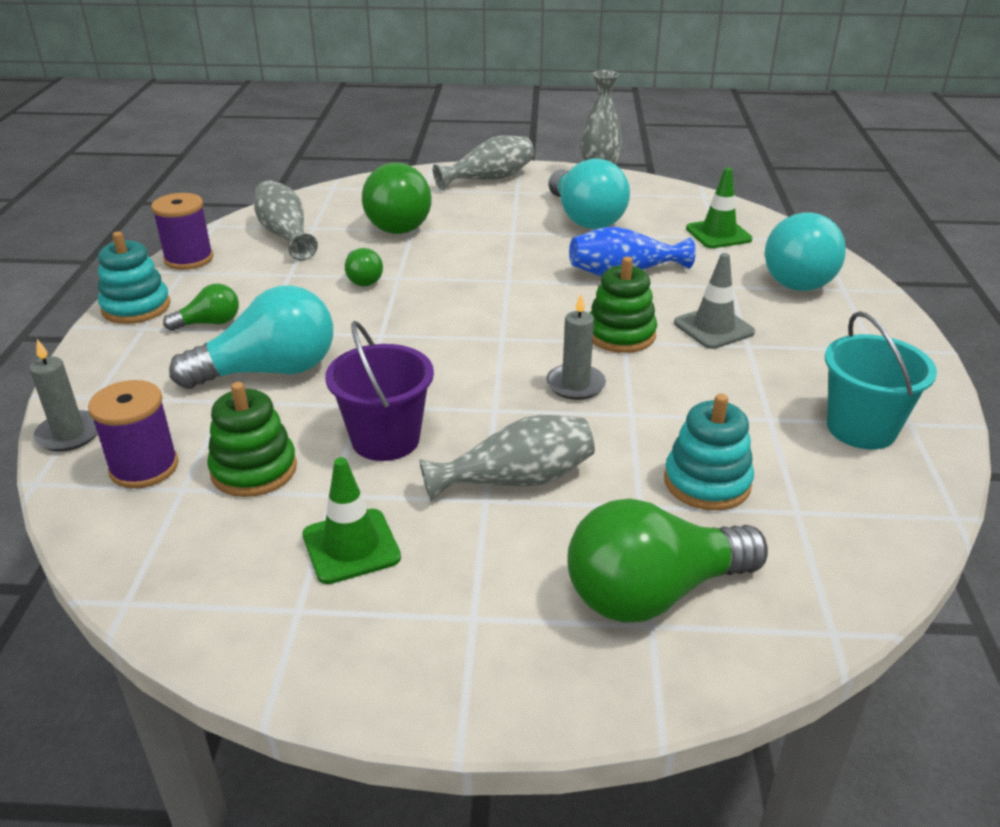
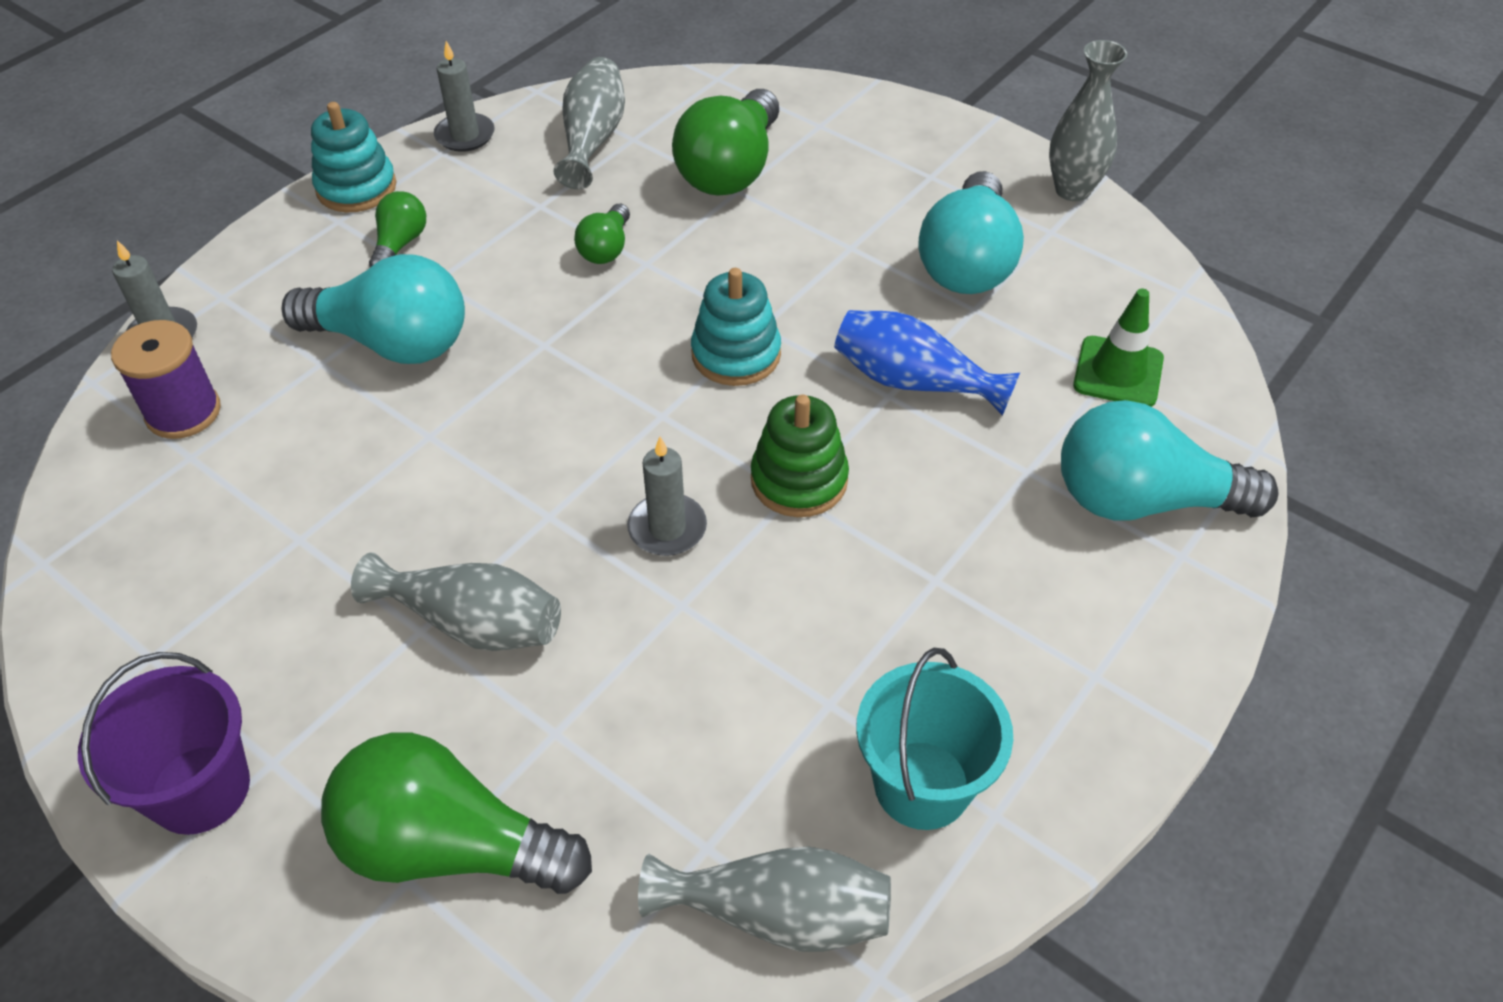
camera: 35 degrees right, 15 degrees up
purple spool [151,193,213,270] -> grey candle [434,41,495,152]
green light bulb [163,283,239,331] -> green light bulb turned 90 degrees counterclockwise [369,191,426,267]
green stacking toy [207,382,297,497] -> none
green traffic cone [303,457,401,584] -> none
purple bucket [325,321,434,461] -> purple bucket moved to [78,652,250,835]
grey vase [433,135,534,190] -> grey vase moved to [638,846,891,952]
turquoise stacking toy [664,394,754,511] -> turquoise stacking toy moved to [691,268,781,386]
grey traffic cone [674,253,755,349] -> none
turquoise light bulb [765,213,846,291] -> turquoise light bulb turned 45 degrees clockwise [1061,400,1278,521]

